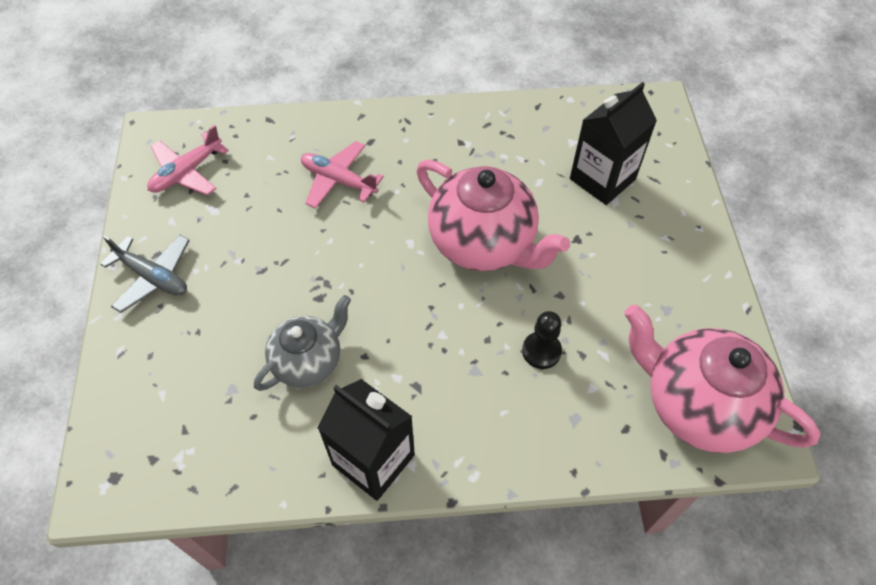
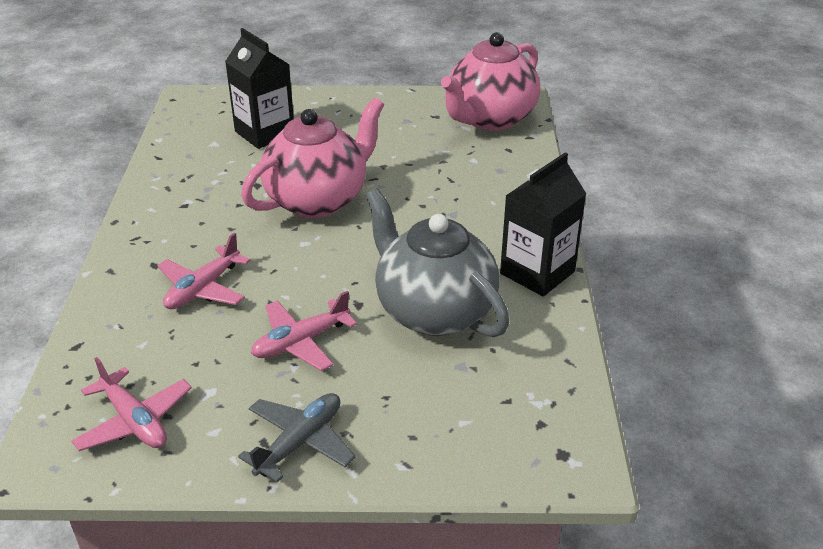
camera: 85 degrees left, 20 degrees down
grey teapot [254,295,351,391] -> grey teapot [365,188,509,337], size x1.62
black pawn [522,311,562,369] -> none
none -> pink plane [251,291,357,371]

